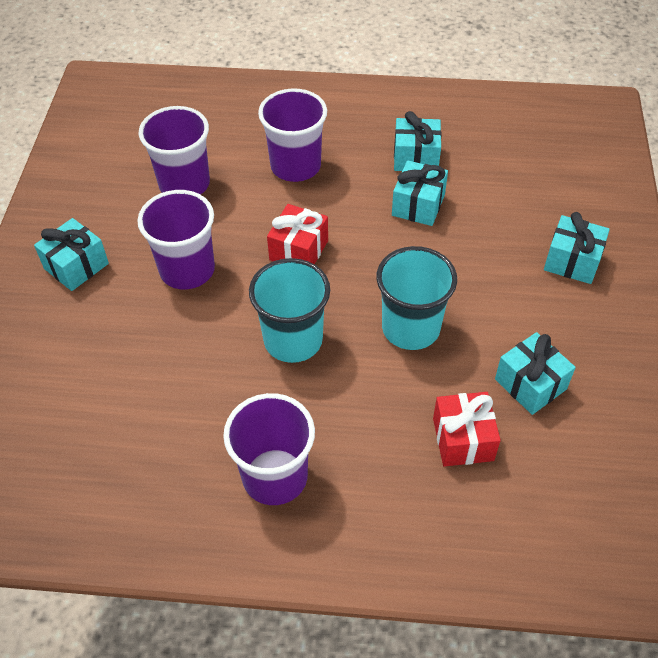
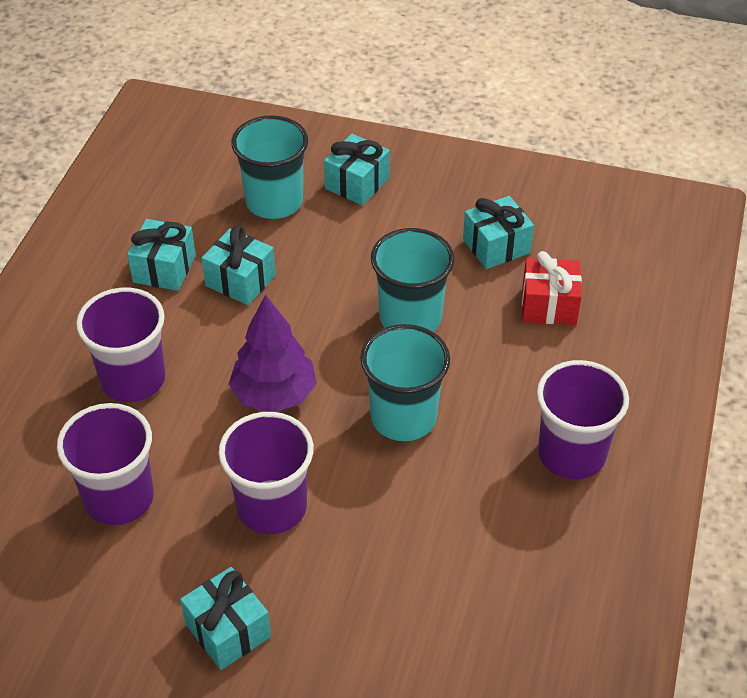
camera: 80 degrees left, 5 degrees down
red gift [267,204,328,264] -> purple tree [229,295,317,412]
none -> turquoise cup [231,115,308,219]

